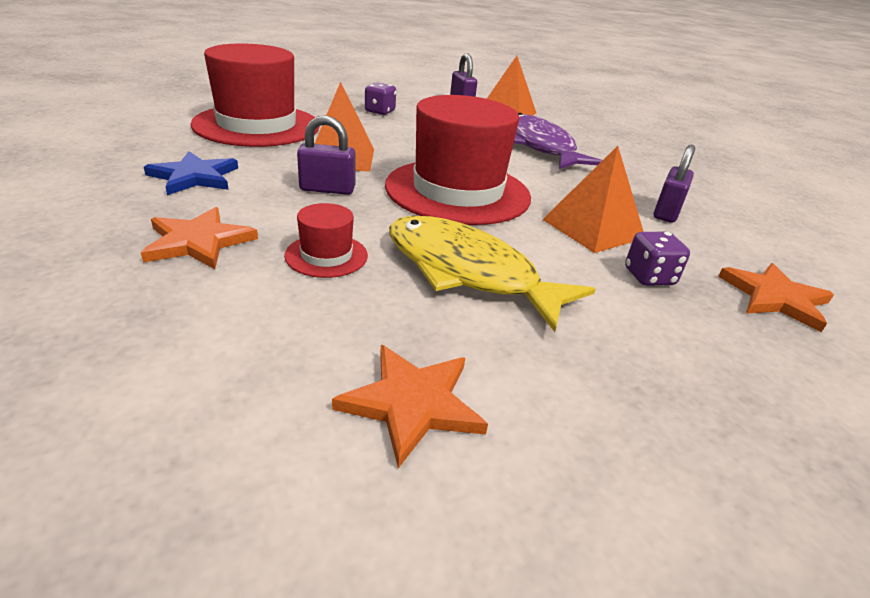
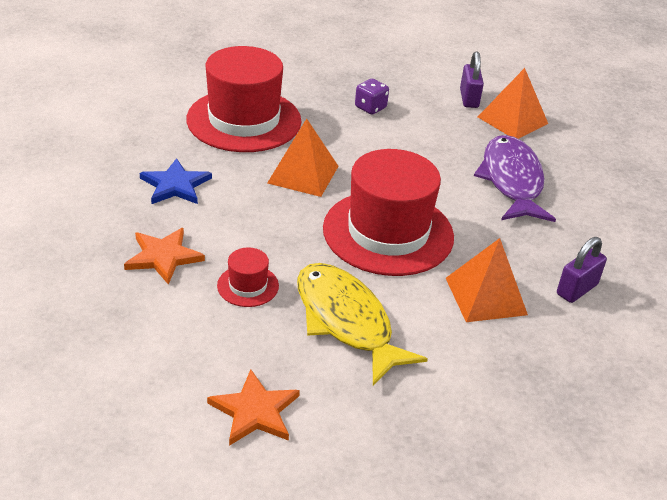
camera: 20 degrees right, 5 degrees up
purple padlock [297,115,356,195] -> none
purple dice [625,232,690,286] -> none
orange star [718,263,834,332] -> none

